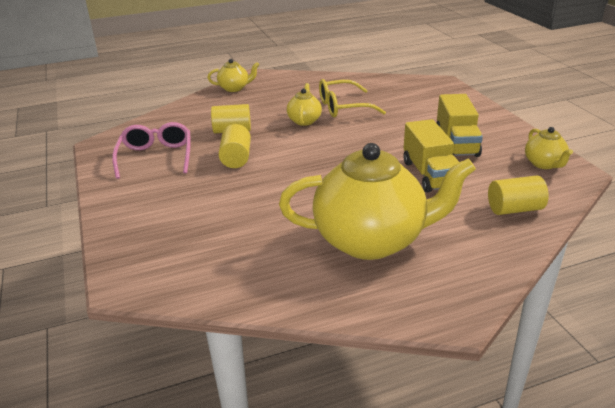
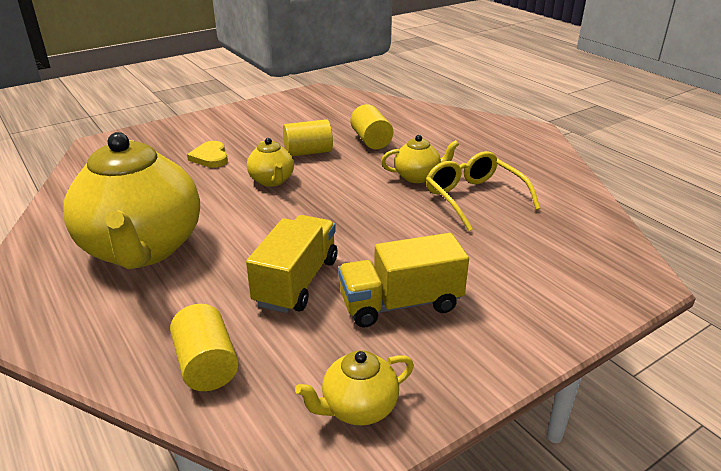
camera: 75 degrees right, 0 degrees up
pink glasses [112,122,190,179] -> none
yellow teapot [208,59,259,92] -> yellow teapot moved to [247,138,294,187]
yellow truck [403,119,459,193] -> yellow truck turned 135 degrees clockwise [246,215,337,313]
none -> yellow heart [187,141,228,168]

